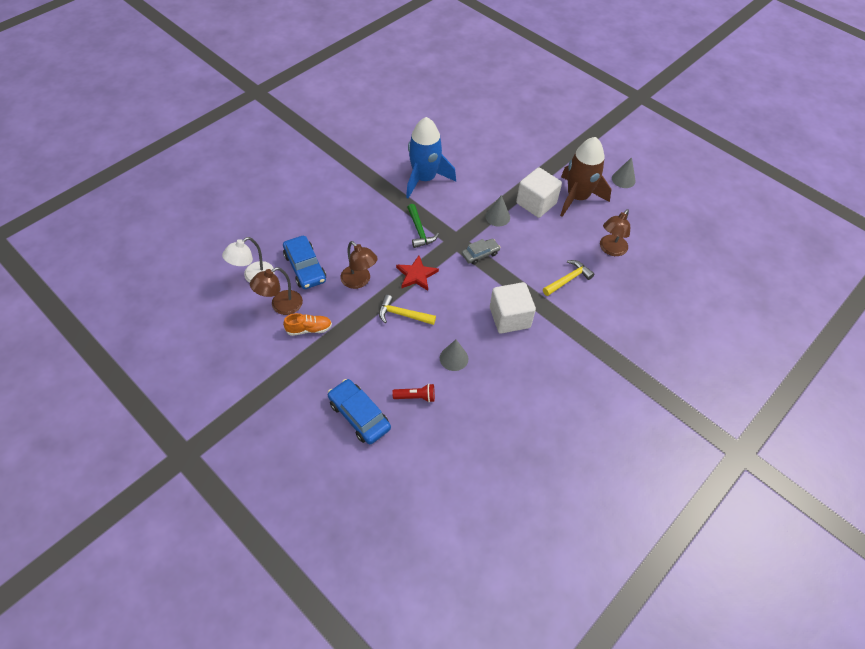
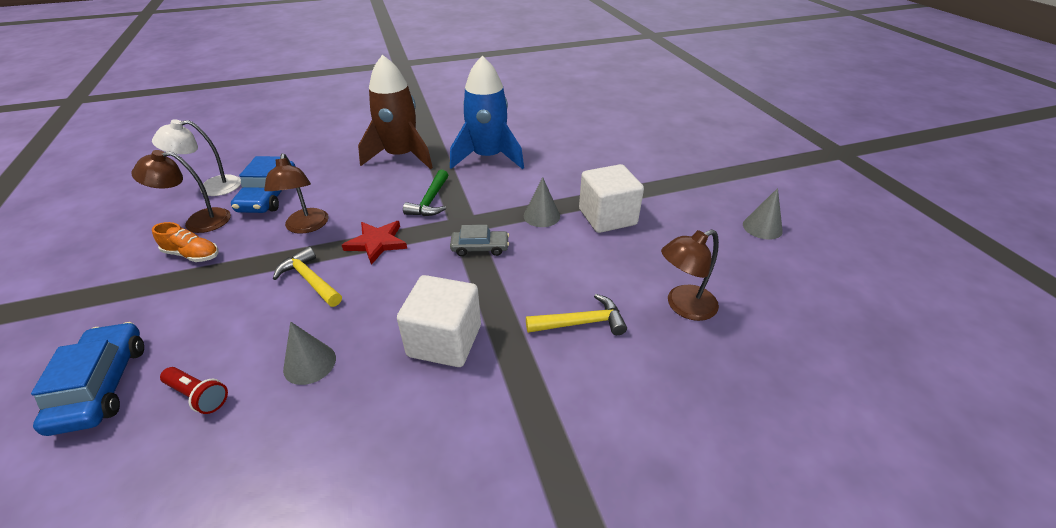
camera: 30 degrees right, 15 degrees down
brown rocket [560,137,611,217] -> brown rocket moved to [358,55,433,169]

